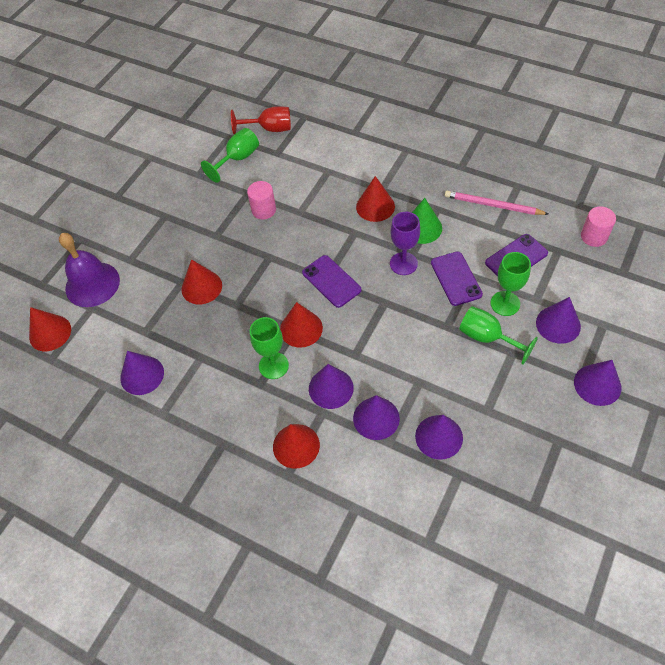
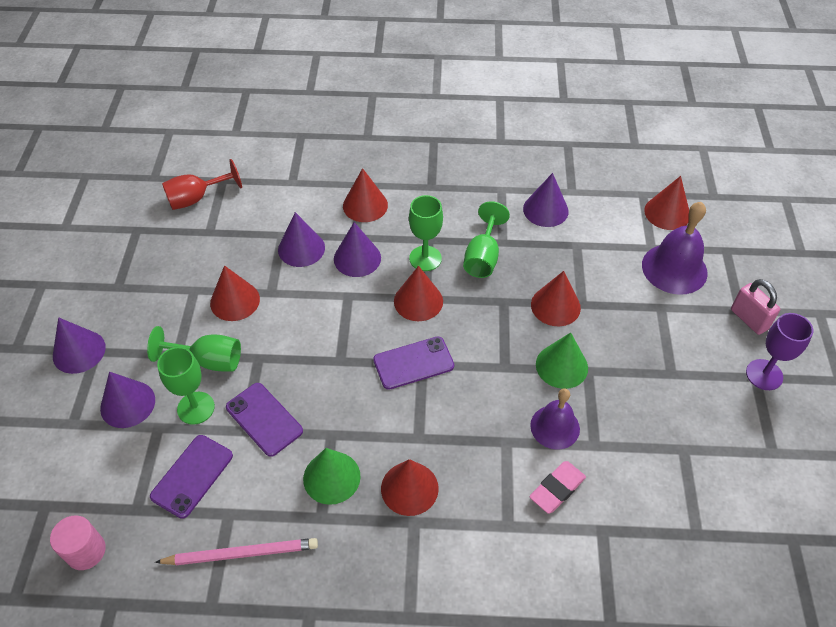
camera: 150 degrees right, 5 degrees down
green goblet [201,128,259,183] -> green goblet moved to [463,201,510,278]
red goblet [231,106,291,134] -> red goblet moved to [162,159,242,210]
pink cylinder [247,181,276,219] -> purple bell [530,388,580,450]
purple phone [302,255,362,308] -> purple phone turned 45 degrees counterclockwise [373,336,454,390]
purple goblet [390,212,420,275] -> purple goblet moved to [746,313,813,390]
purple cone [415,415,463,460] -> none
none -> red cone [210,265,260,321]
none -> pink eraser [529,461,586,514]
none -> green cone [536,332,588,389]
none -> pink padlock [731,279,780,335]

